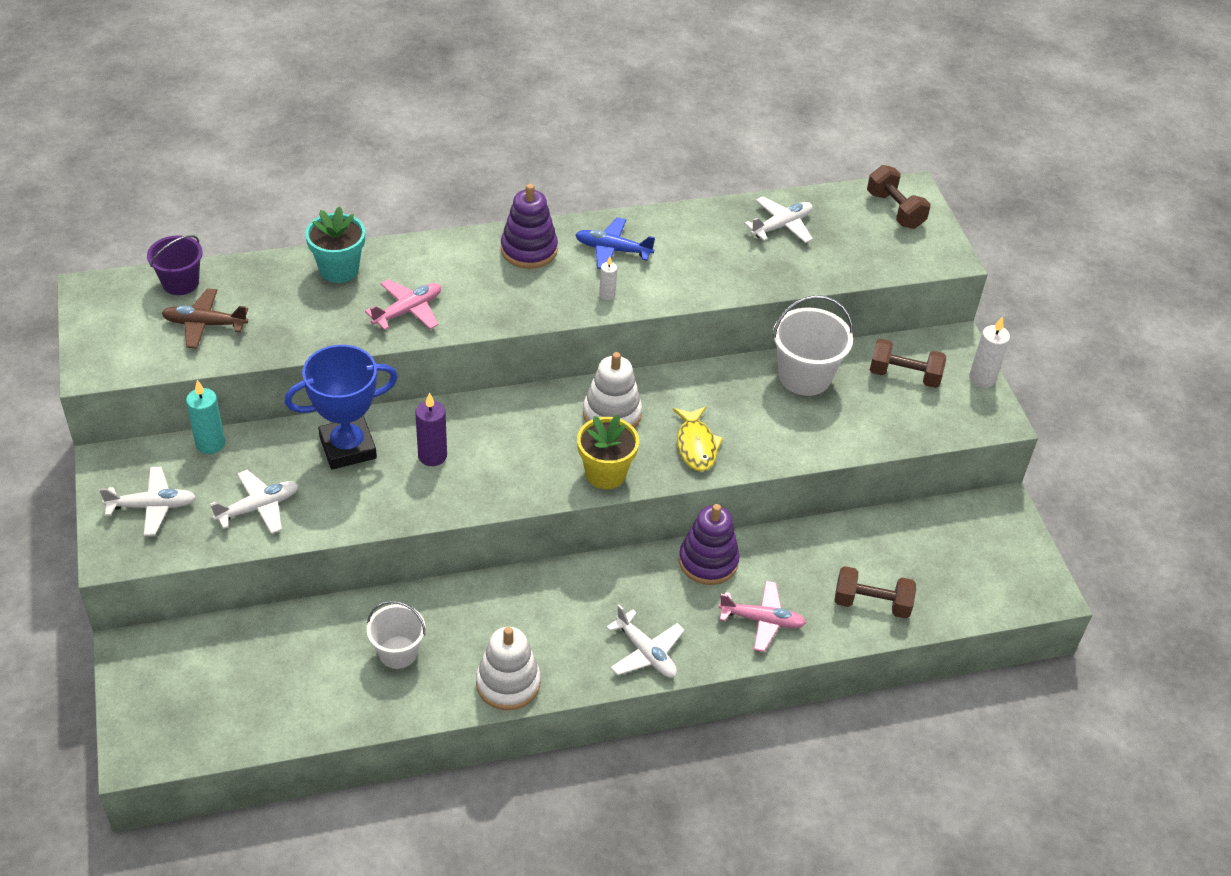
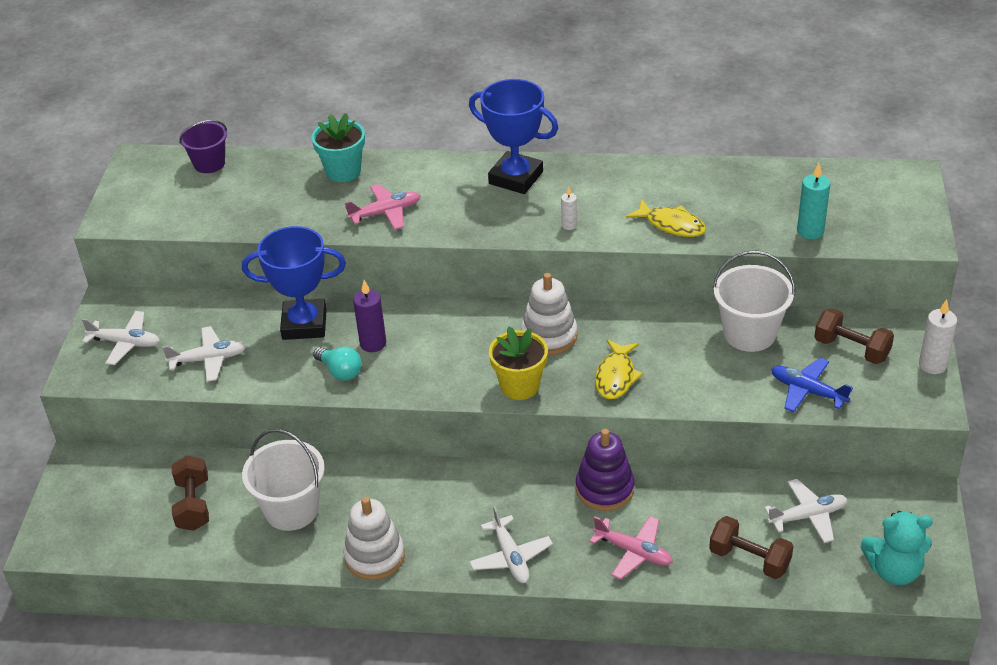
camera: 25 degrees right, 5 degrees down
brown plane [162,288,248,349] -> none
turquoise candle [186,380,225,454] -> turquoise candle moved to [797,163,830,239]
white bucket [367,601,425,669] -> white bucket [242,429,325,531], size x1.52
purple stacking toy [501,184,558,269] -> blue trophy [469,79,559,194]
blue plane [575,217,655,269] -> blue plane moved to [771,358,853,412]
white plane [744,196,813,243] -> white plane moved to [764,479,847,543]
brown dumbbell [867,165,931,229] -> brown dumbbell moved to [172,456,209,531]
none -> turquoise light bulb [313,347,362,380]
none -> yellow fish [626,199,706,237]
none -> turquoise teddy bear [861,511,933,585]

